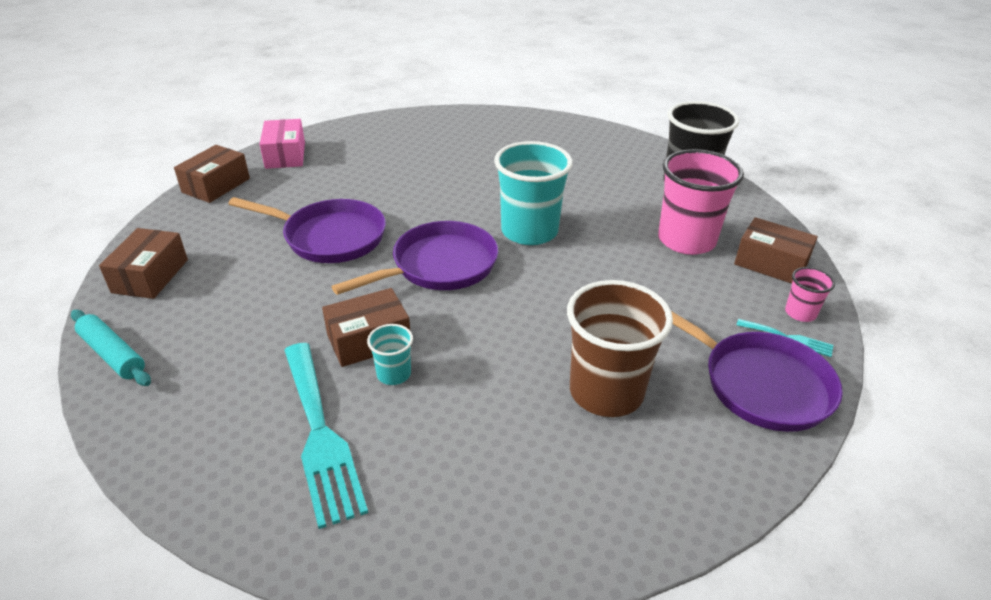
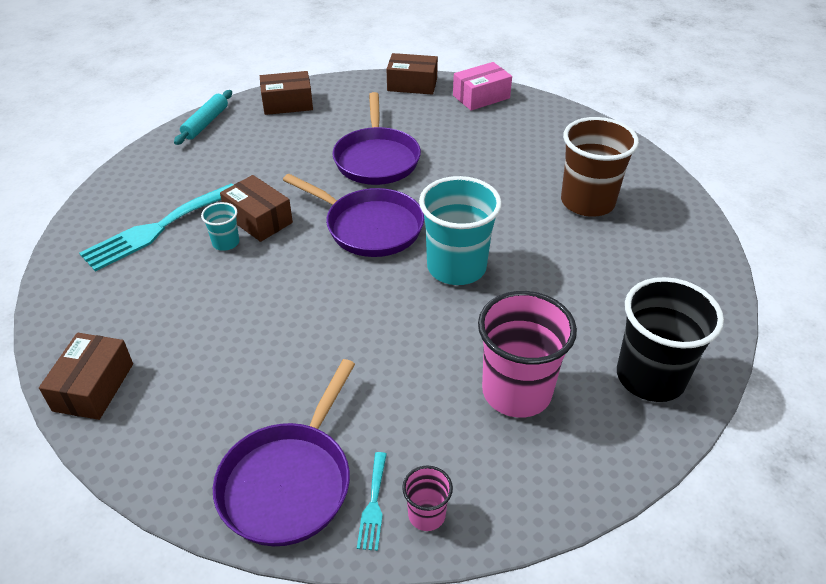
camera: 70 degrees right, 5 degrees up
brown cup [567,280,673,417] -> brown cup moved to [561,117,639,217]
brown box [734,217,818,284] -> brown box moved to [39,333,133,420]

